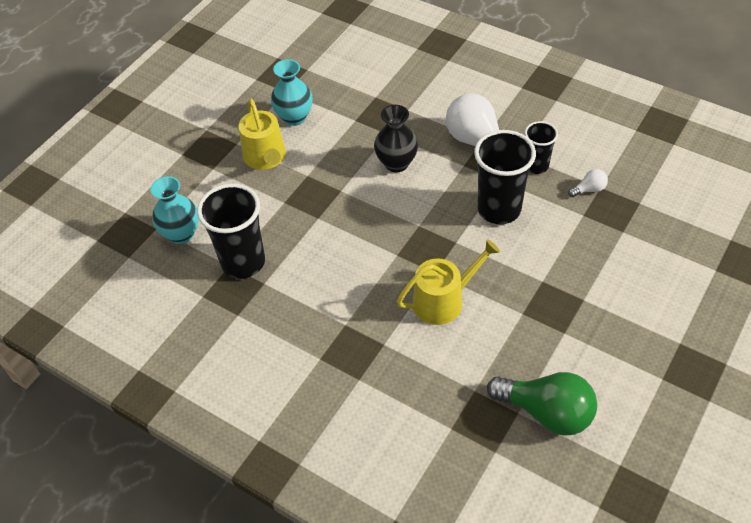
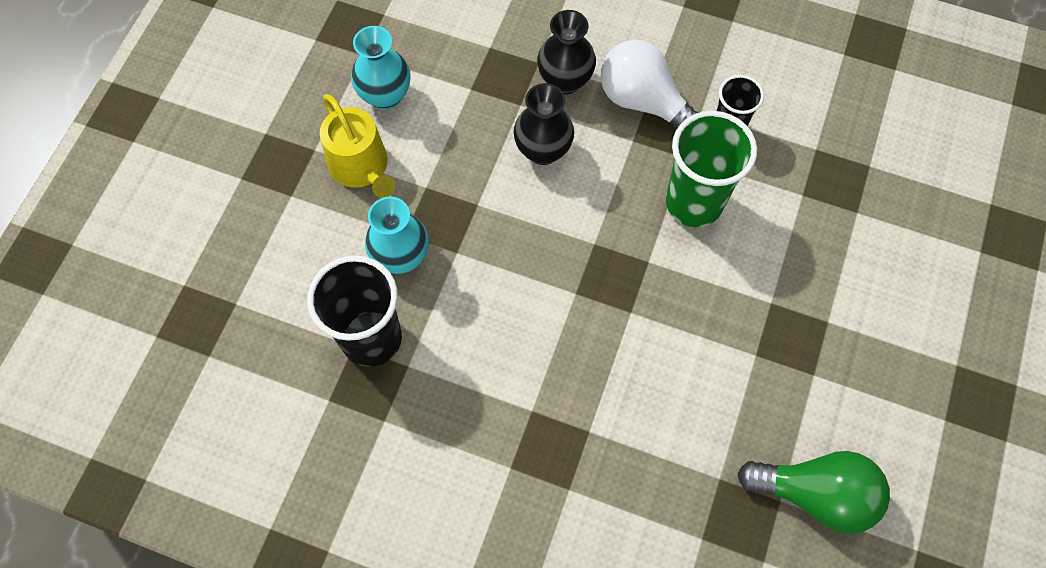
camera: 15 degrees left, 15 degrees up
turquoise vase [150,176,199,244] -> turquoise vase moved to [365,197,429,274]
yellow watering can [397,239,500,325] -> none
black cup [474,130,536,224] -> green cup [666,111,757,227]
white light bulb [568,169,608,197] -> none
none -> black vase [537,10,596,95]

